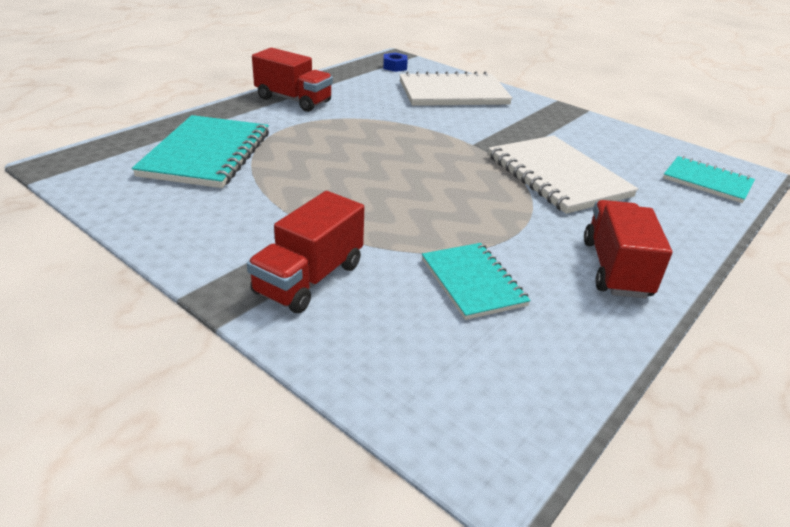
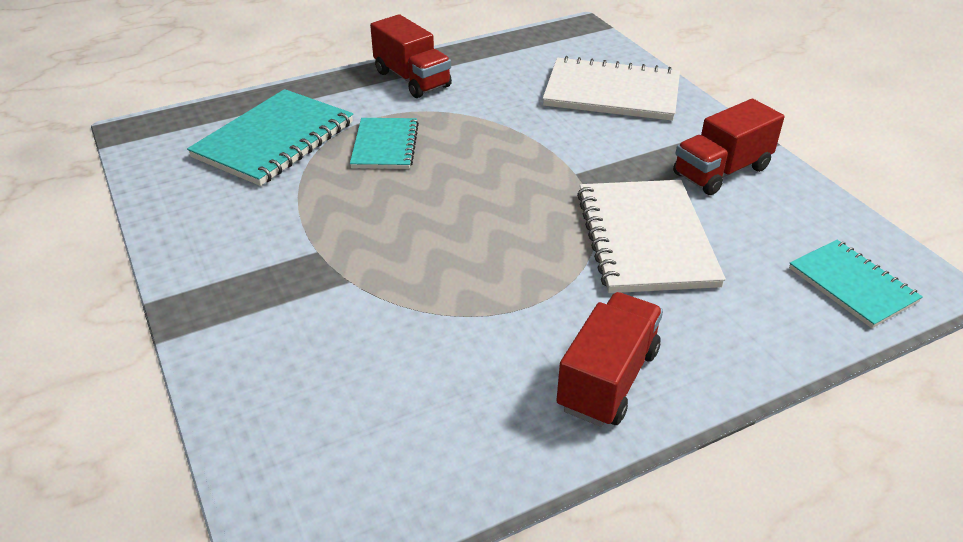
camera: 25 degrees right, 5 degrees up
red truck [247,191,364,313] -> red truck moved to [673,99,784,195]
blue nut [383,53,408,72] -> none
turquoise notebook [422,243,531,320] -> turquoise notebook moved to [350,118,419,169]

